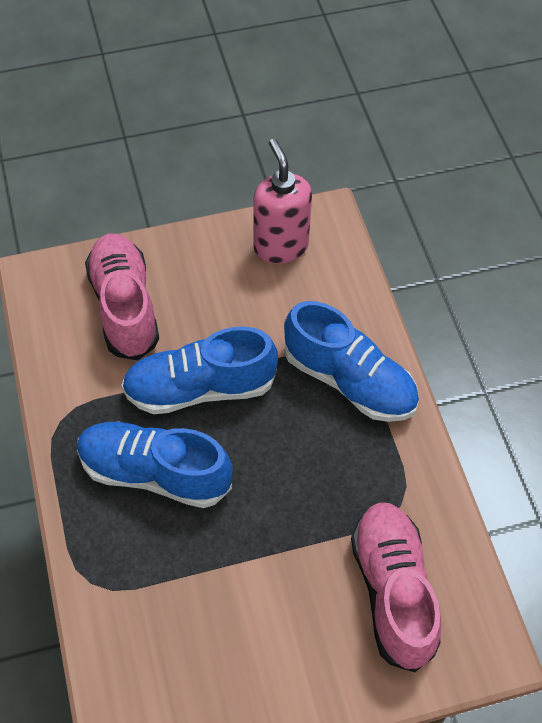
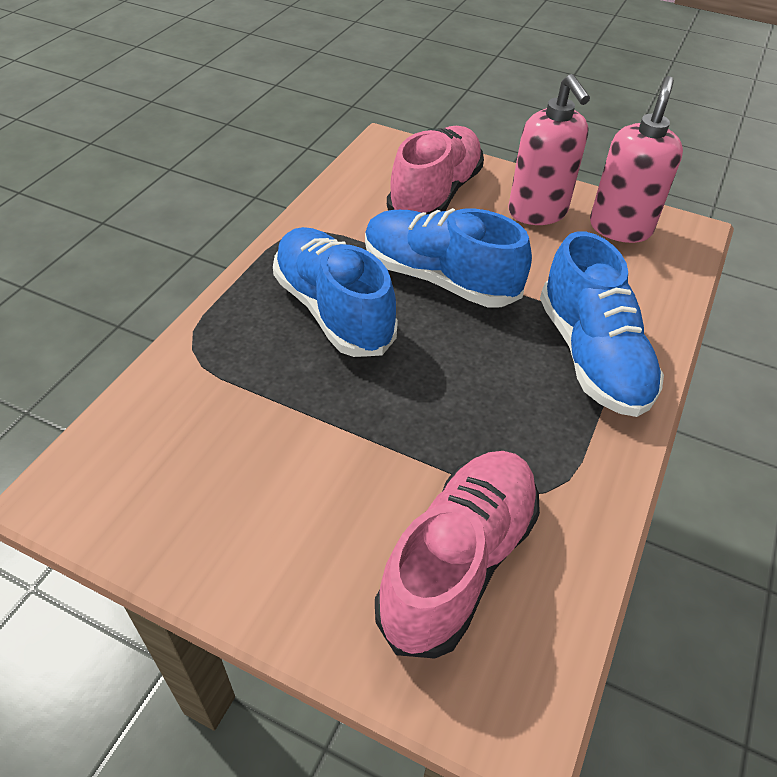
camera: 40 degrees right, 10 degrees down
none -> pink soap dispenser [508,74,590,225]

